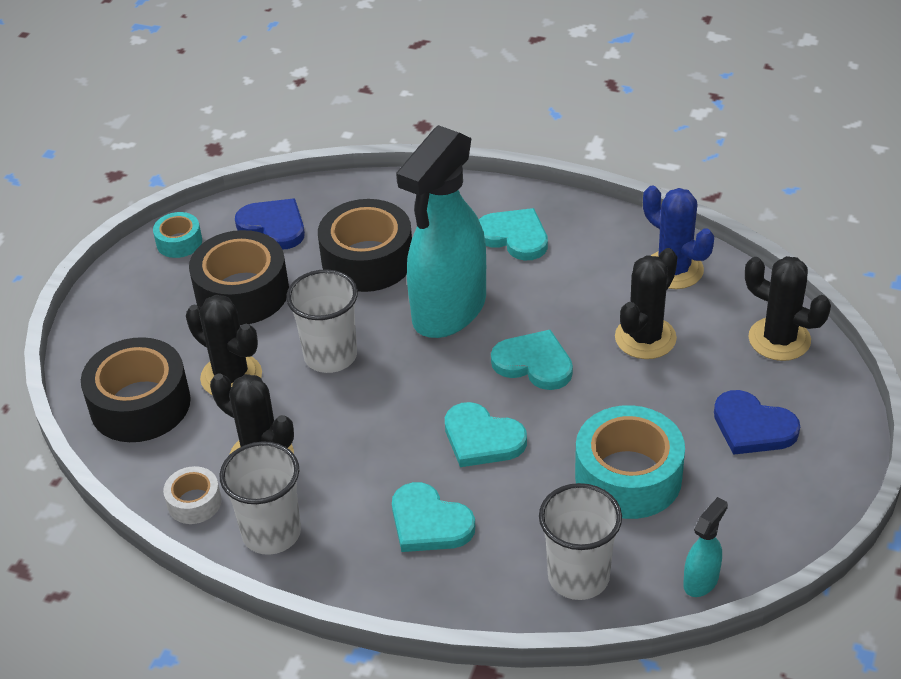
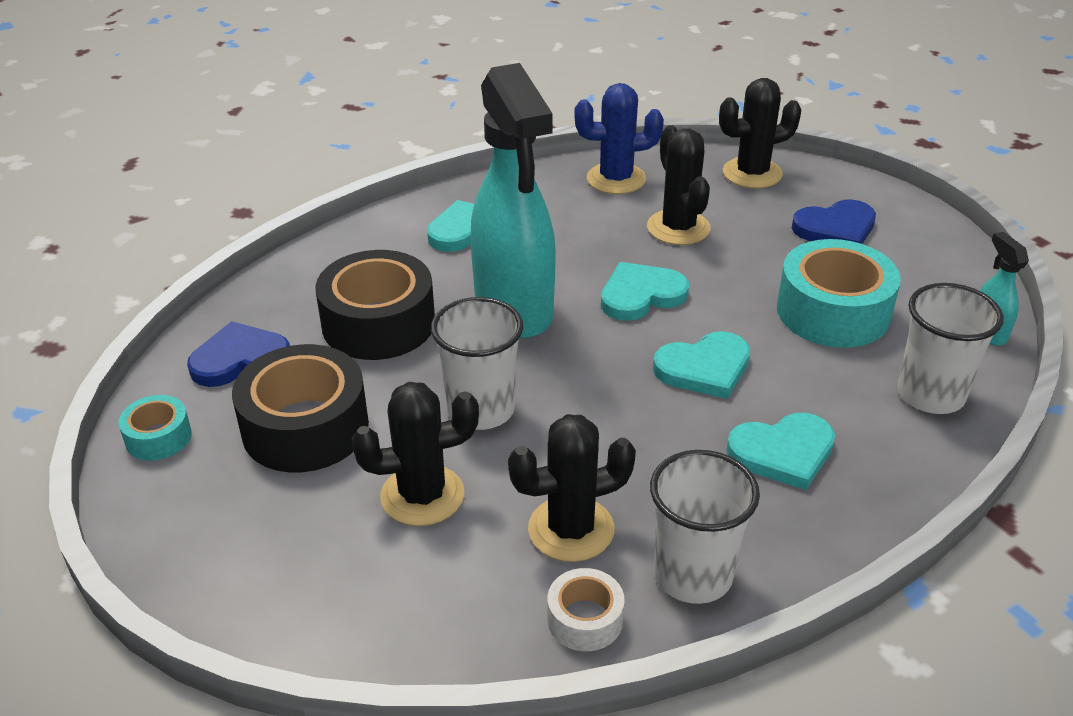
camera: 55 degrees left, 5 degrees down
black tape [81,337,191,442] -> none

